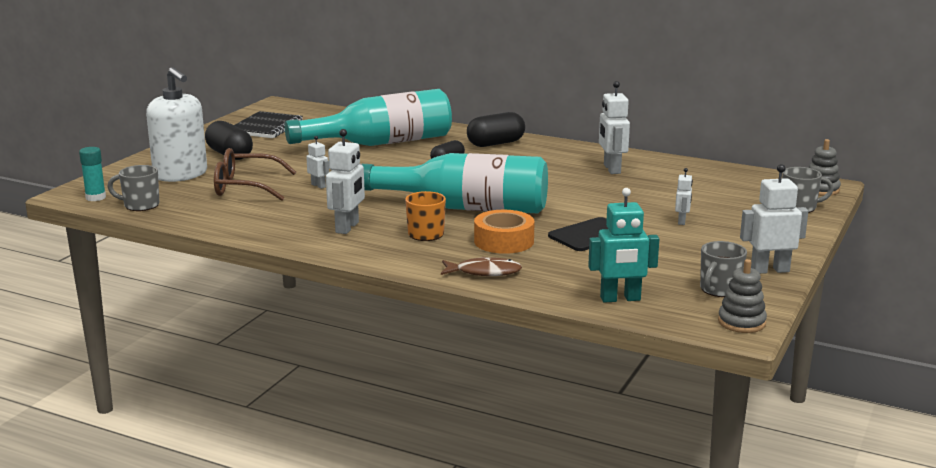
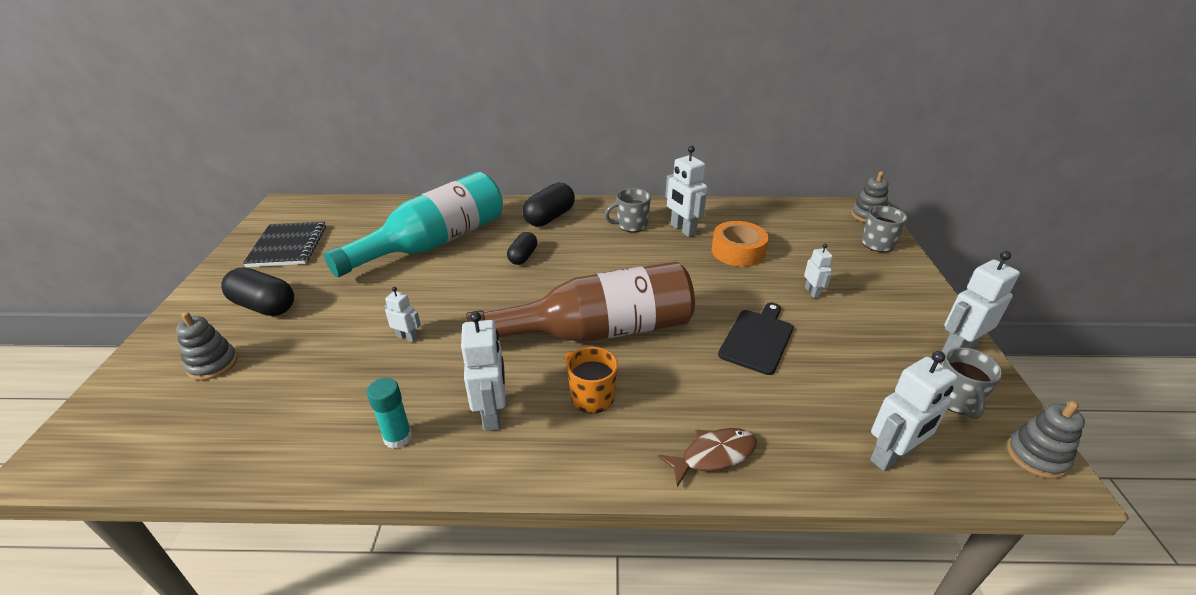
camera: 25 degrees left, 15 degrees up
turquoise glue stick [79,147,106,201] -> turquoise glue stick moved to [367,378,412,449]
grey mug [108,165,159,211] -> grey mug moved to [604,188,651,232]
white soap dispenser [146,67,207,182] -> grey stacking toy [176,312,238,380]
brown glasses [214,148,296,201] -> none
turquoise bottle [362,153,548,213] -> brown bottle [466,262,695,342]
orange tape [474,210,535,254] -> orange tape moved to [712,221,769,267]
turquoise robot [588,188,659,303] -> white robot [870,351,958,471]

